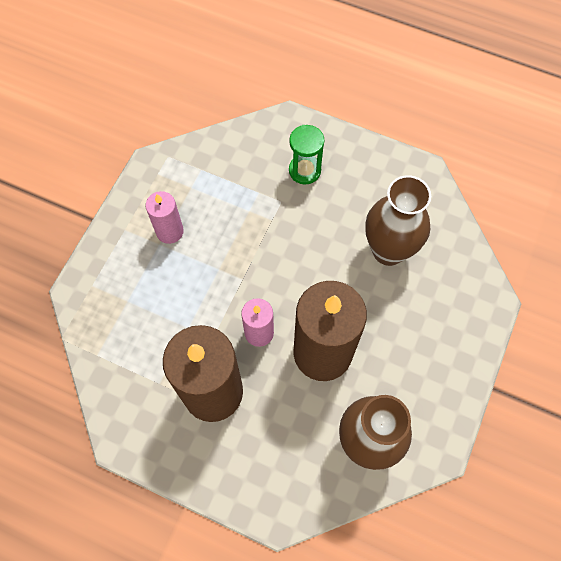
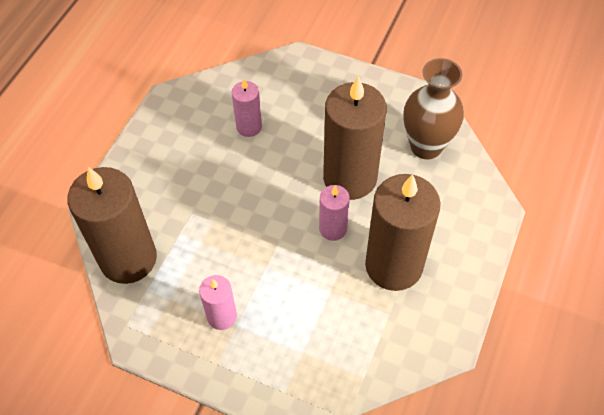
camera: 90 degrees left, 10 degrees down
green hourglass [289,125,325,185] -> none
brown vase [365,175,431,266] -> pink candle [232,79,262,137]
none -> brown candle [67,167,157,284]

